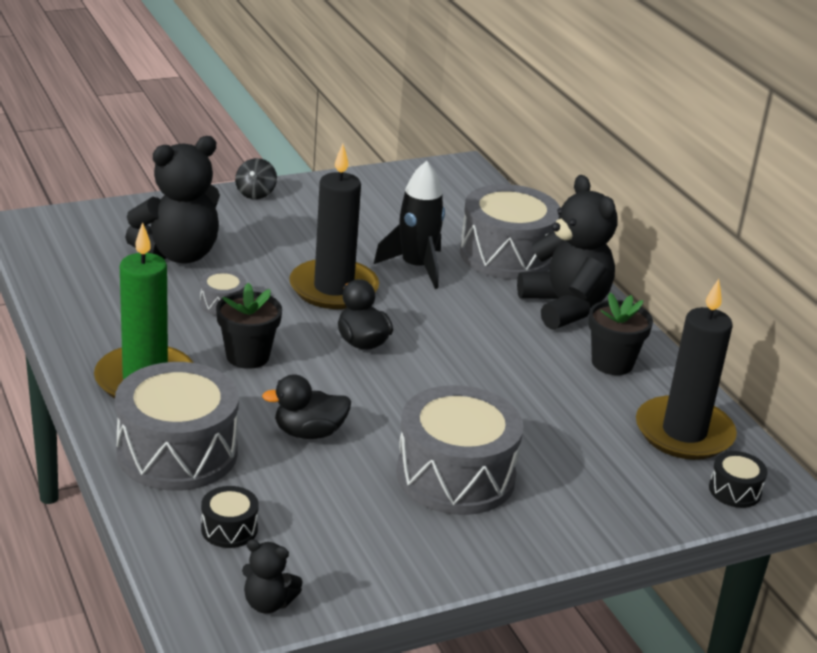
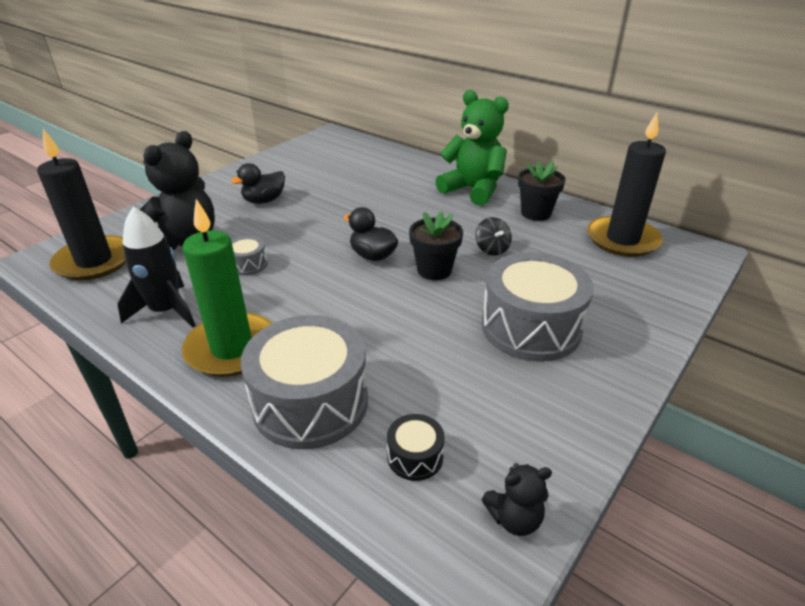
camera: 25 degrees left, 5 degrees up
black flower pot [216,283,282,369] -> black flower pot moved to [409,211,463,280]
black spinning top [235,158,277,199] -> black spinning top moved to [475,217,512,256]
black duck [262,374,351,439] -> black duck moved to [231,163,285,204]
black candle [289,144,379,309] -> black candle moved to [37,129,126,280]
black rocket [374,161,445,289] -> black rocket moved to [117,207,195,328]
grey drum [460,184,560,279] -> none
black teddy bear [517,175,618,330] -> green teddy bear [435,90,509,206]
black drum [709,451,767,508] -> none

